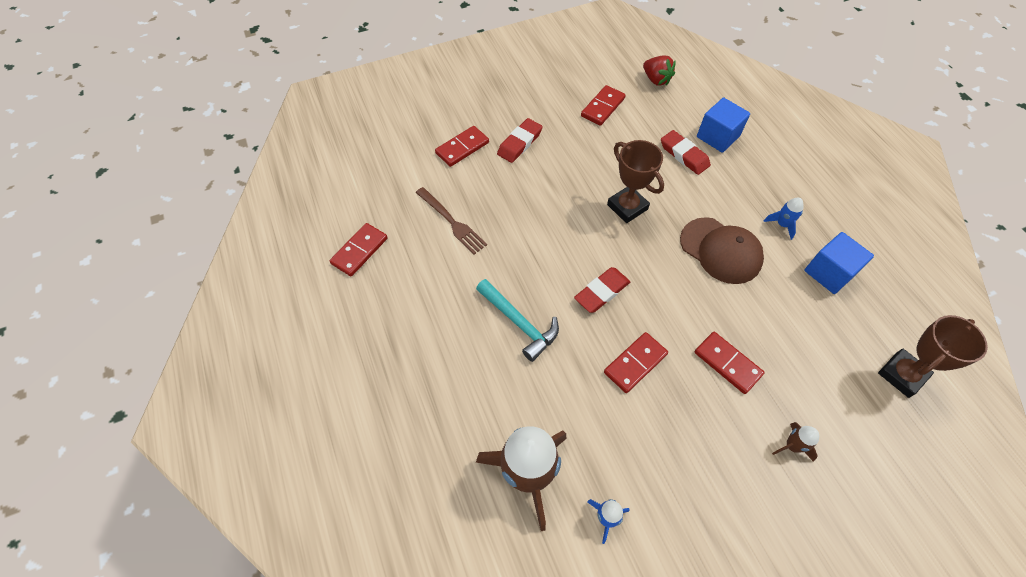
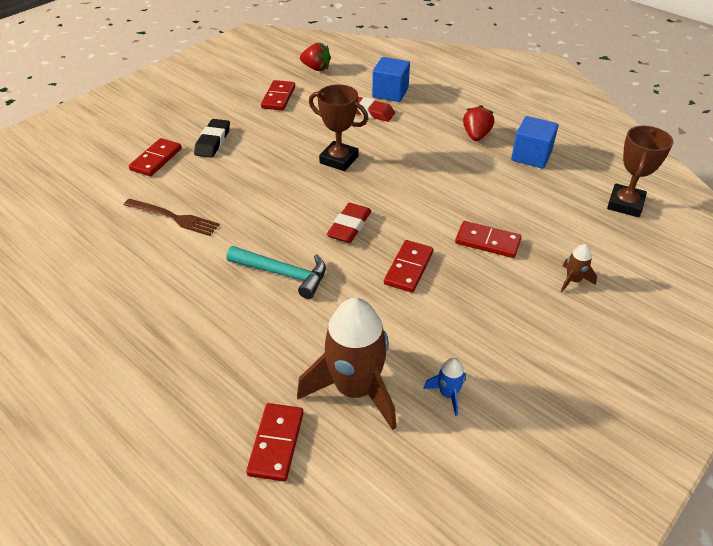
camera: 25 degrees left, 15 degrees down
red domino [330,223,388,276] -> red domino moved to [246,403,304,482]
red eraser [497,118,543,163] -> black eraser [194,119,230,158]
brown cap [680,217,764,284] -> none
blue rocket [763,198,803,240] -> red strawberry [463,105,494,141]

